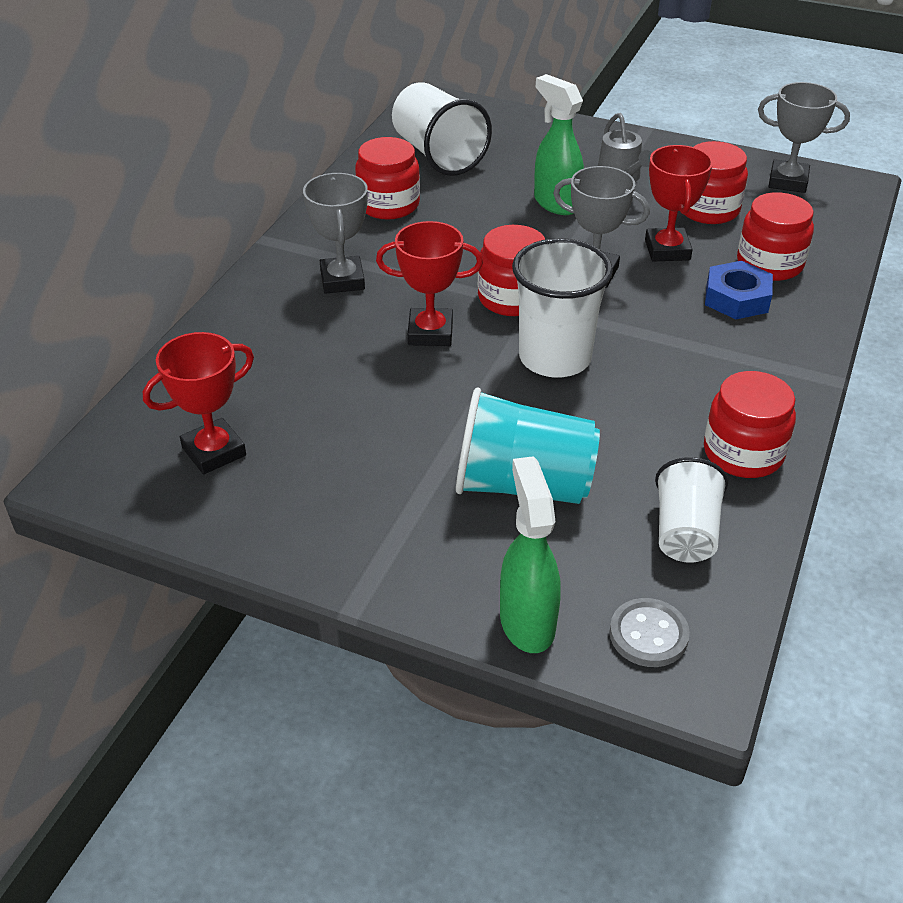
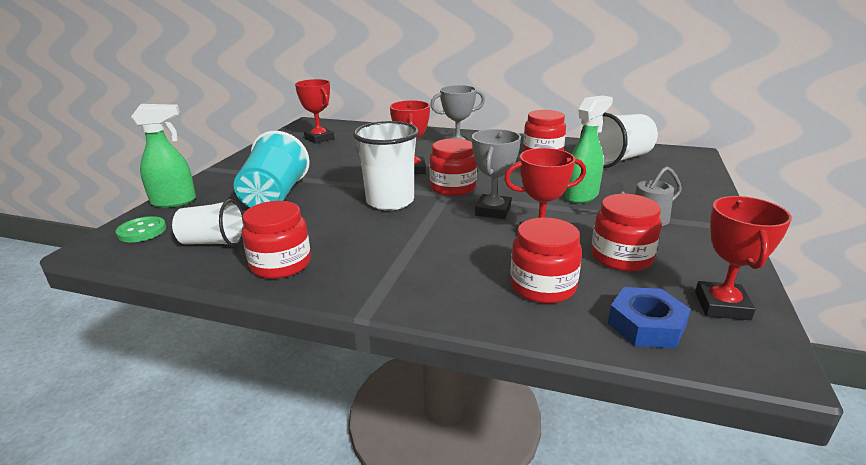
camera: 85 degrees right, 15 degrees down
grey button [610,598,690,667] -> green button [116,216,166,242]
blue nut [705,261,773,319] -> blue nut moved to [608,287,691,348]
grey trophy [758,82,850,193] -> red trophy [695,196,792,320]

